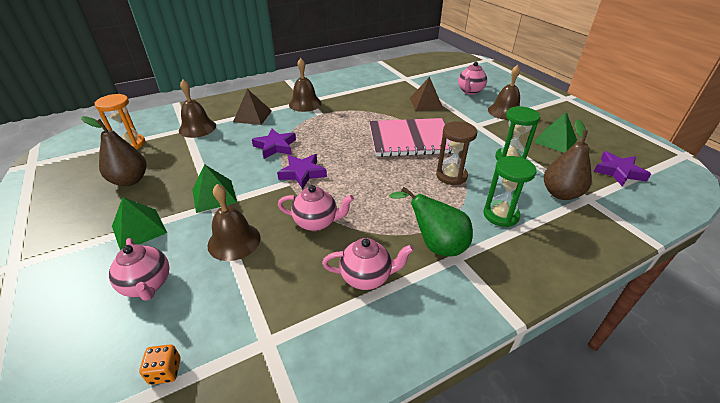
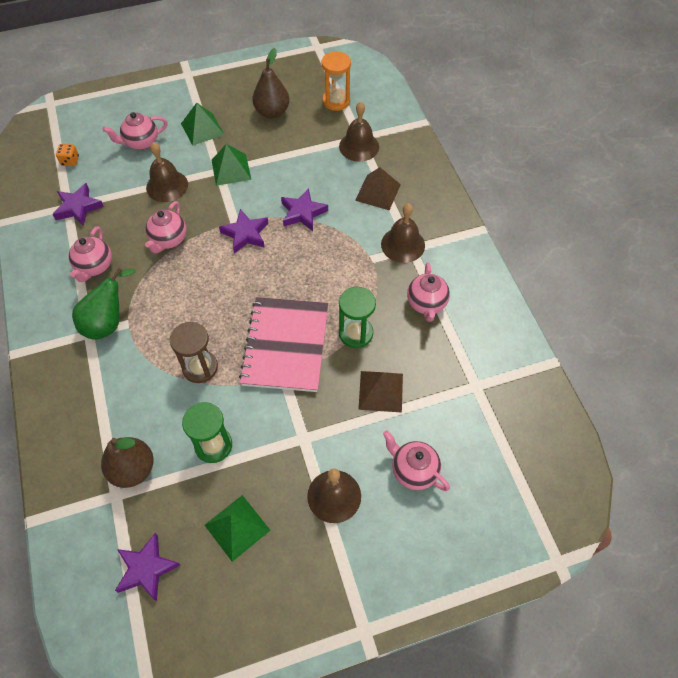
camera: 100 degrees right, 20 degrees up
green hourglass [483,156,536,227] -> green hourglass moved to [339,287,376,348]
none -> purple star [52,183,104,226]
none -> pink teapot [407,262,450,322]

